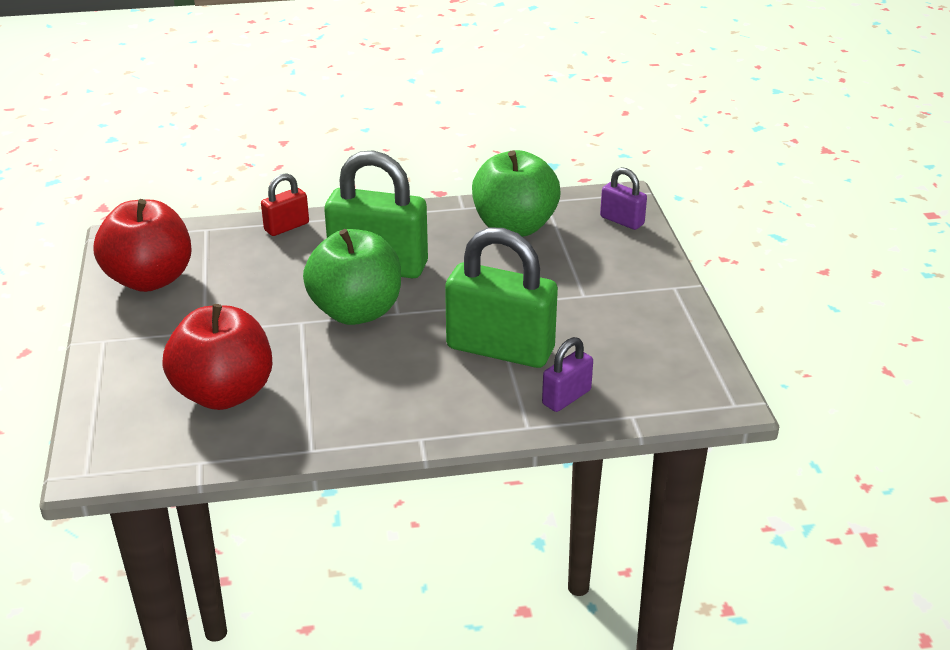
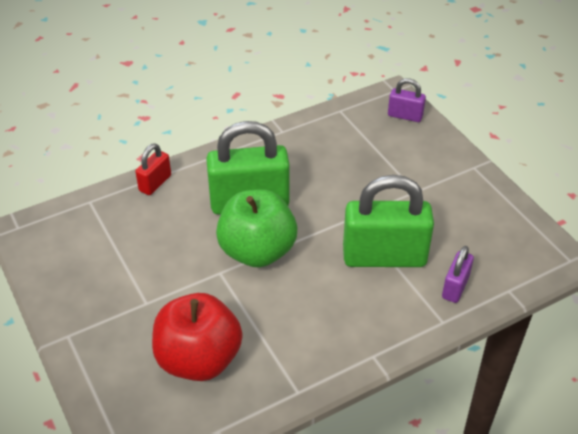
camera: 20 degrees left, 10 degrees up
red apple [94,199,192,292] -> none
green apple [472,150,561,237] -> none

